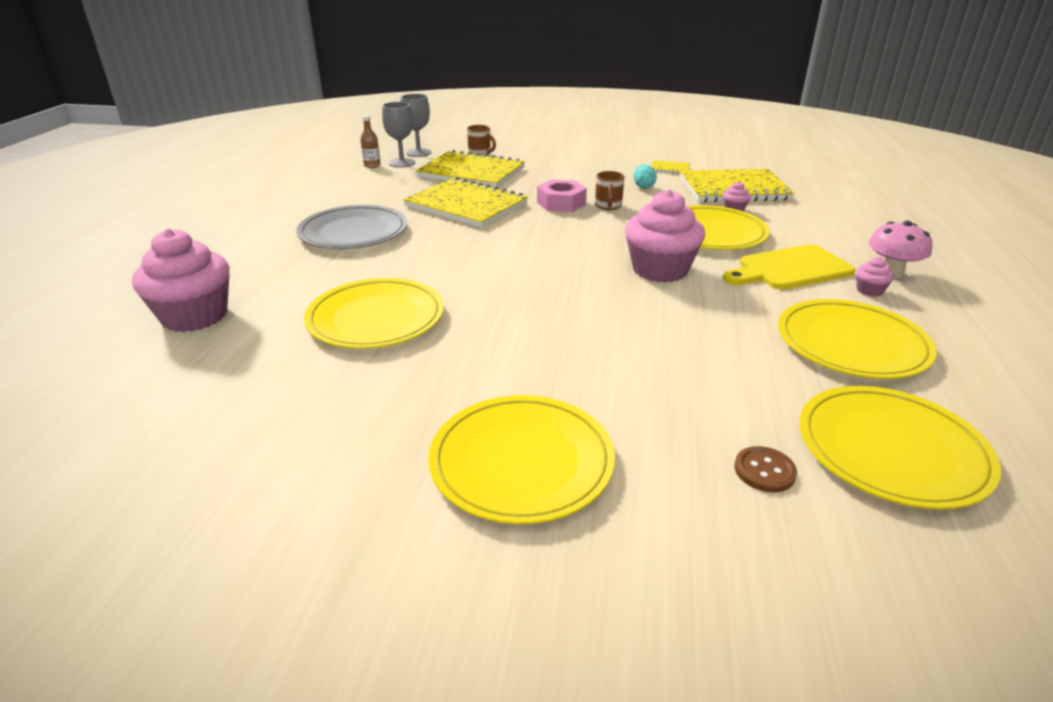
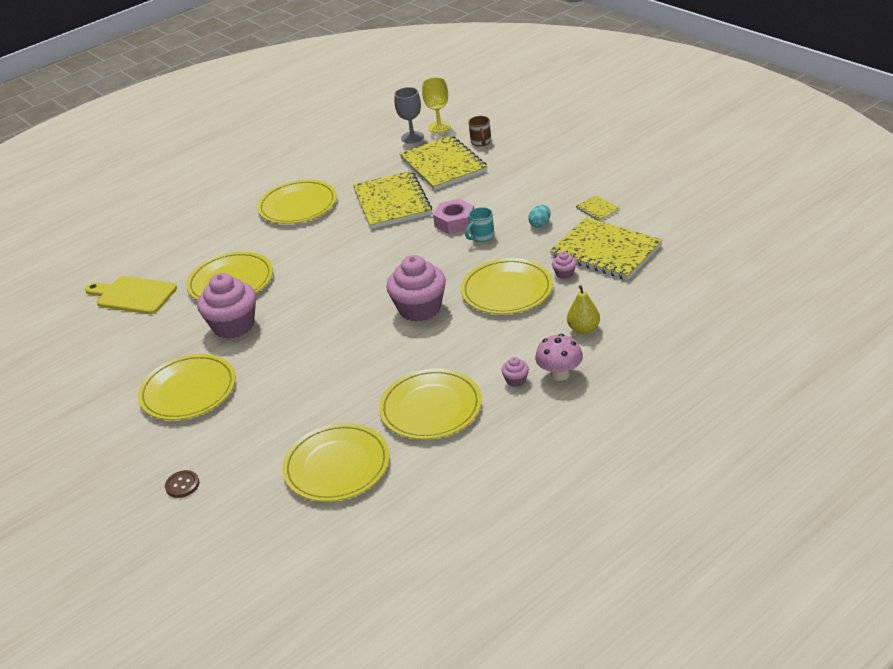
camera: 45 degrees right, 5 degrees up
pink cupcake [132,229,229,332] -> pink cupcake moved to [197,273,256,339]
grey plate [296,205,407,249] -> yellow plate [257,179,337,224]
brown bottle [360,115,381,168] -> none
grey goblet [400,94,431,157] -> yellow goblet [422,77,451,133]
brown mug [595,171,625,210] -> turquoise mug [465,207,494,242]
yellow cutting board [723,244,855,290] -> yellow cutting board moved to [85,276,177,314]
brown button [734,446,797,492] -> brown button moved to [165,470,199,498]
none -> yellow pear [567,285,600,334]

